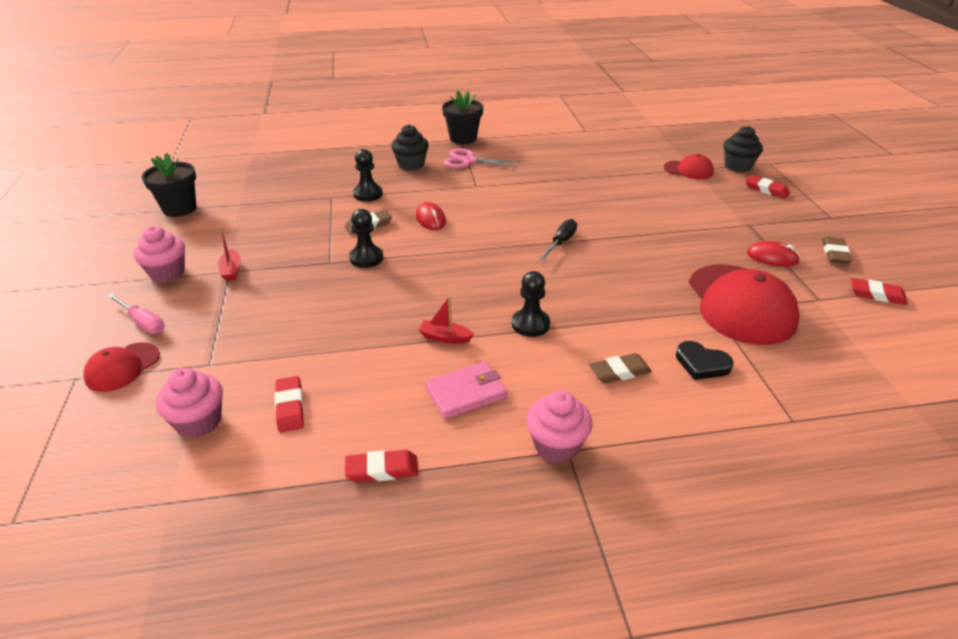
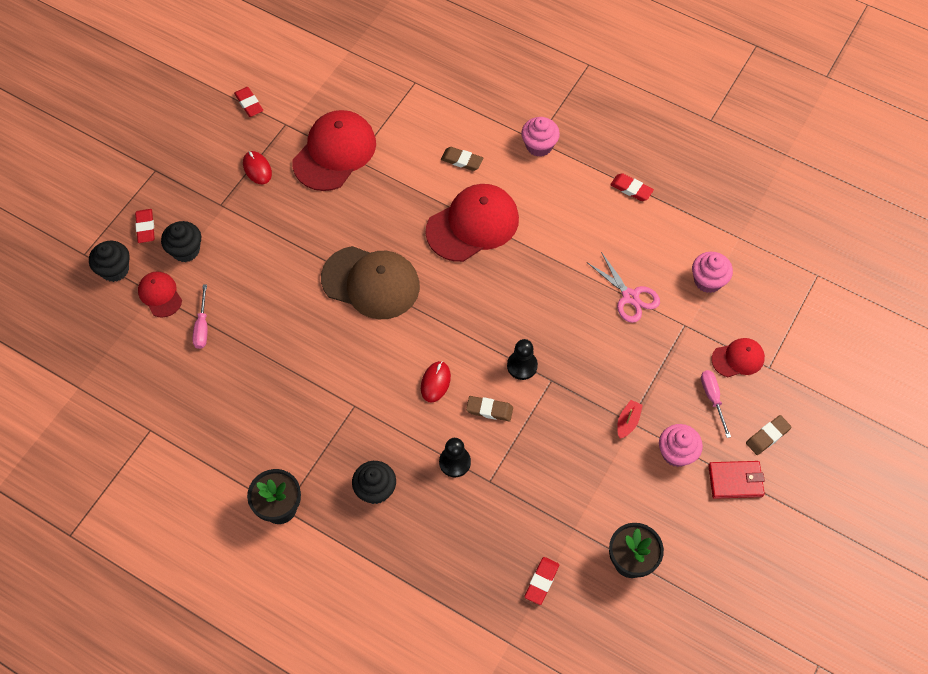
camera: 140 degrees left, 25 degrees up
red eraser [275,376,304,432] -> red eraser moved to [525,557,559,605]
red boat [418,296,474,344] -> none
pink wallet [425,362,507,419] -> none
pink scissors [444,148,521,168] -> pink scissors moved to [587,252,660,323]
black pawn [512,271,550,337] -> red cap [425,184,519,262]
black screwdriver [539,219,577,260] -> brown cap [321,246,420,319]
black heart [676,341,734,380] -> none
brown eraser [822,236,852,264] -> brown eraser moved to [746,415,792,455]
none -> black cupcake [161,221,201,262]
none -> pink screwdriver [192,285,208,349]
none -> red wallet [708,461,765,499]

